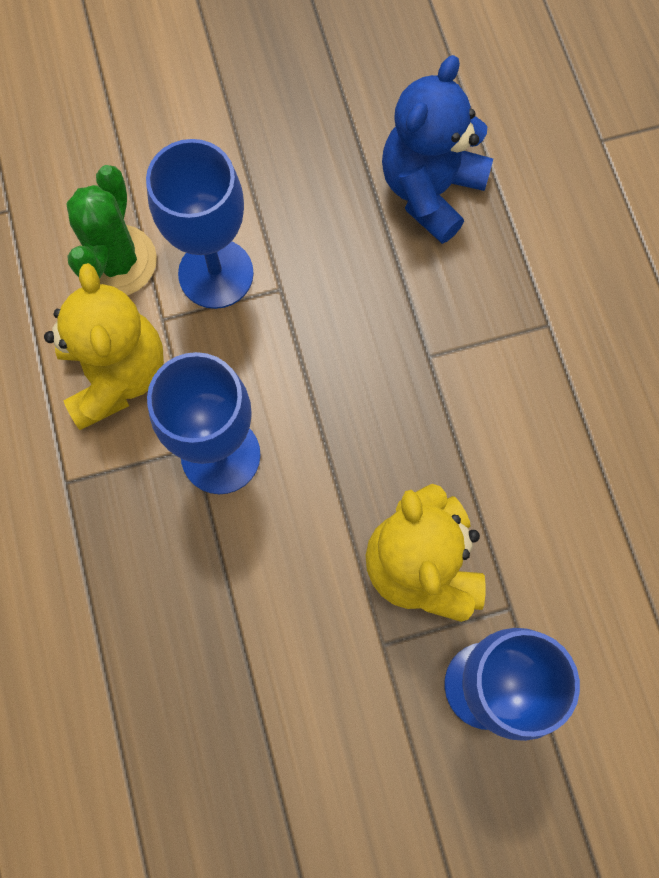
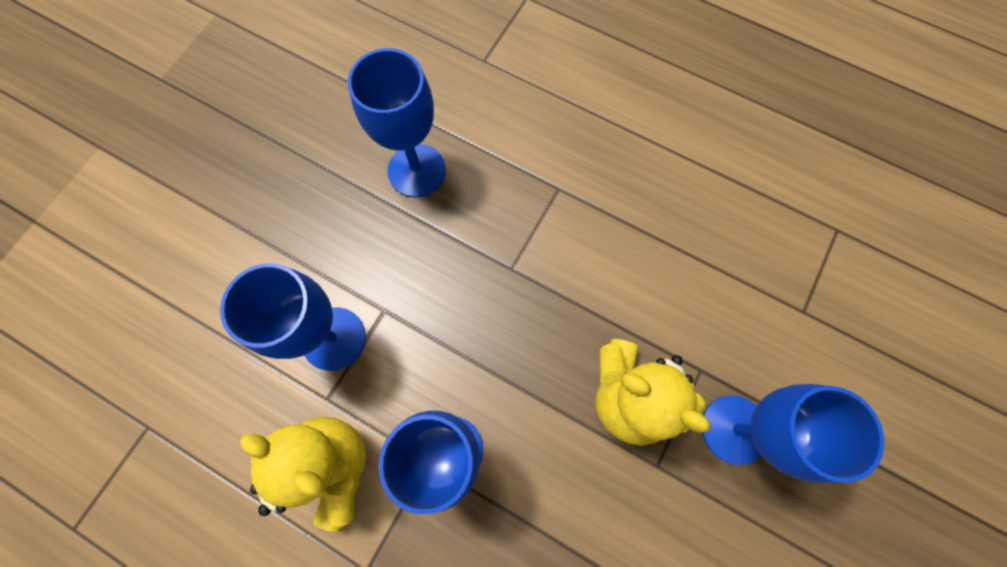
camera: 45 degrees left, 0 degrees up
green cactus [66,165,157,295] -> none
blue teddy bear [382,55,493,244] -> blue goblet [347,48,446,197]

